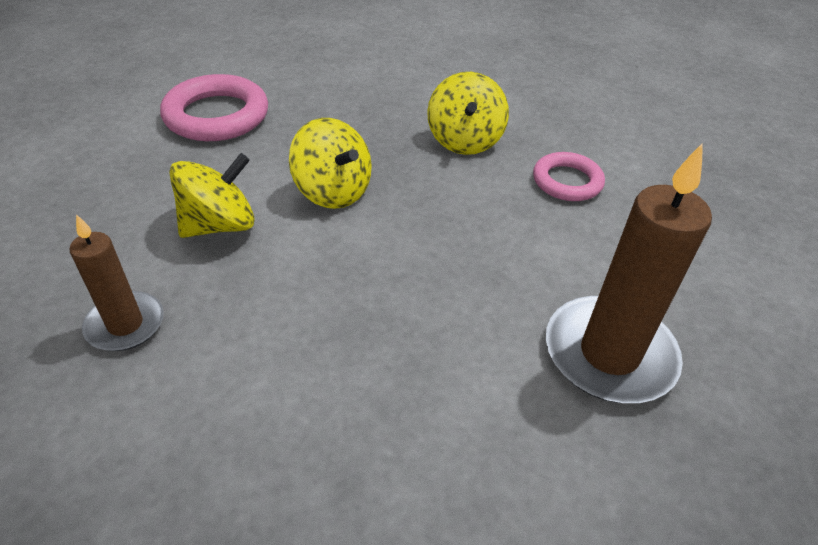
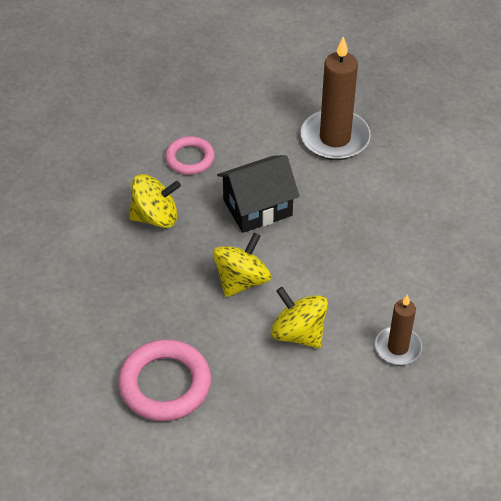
camera: 100 degrees left, 5 degrees up
none -> black house [217,155,300,233]

